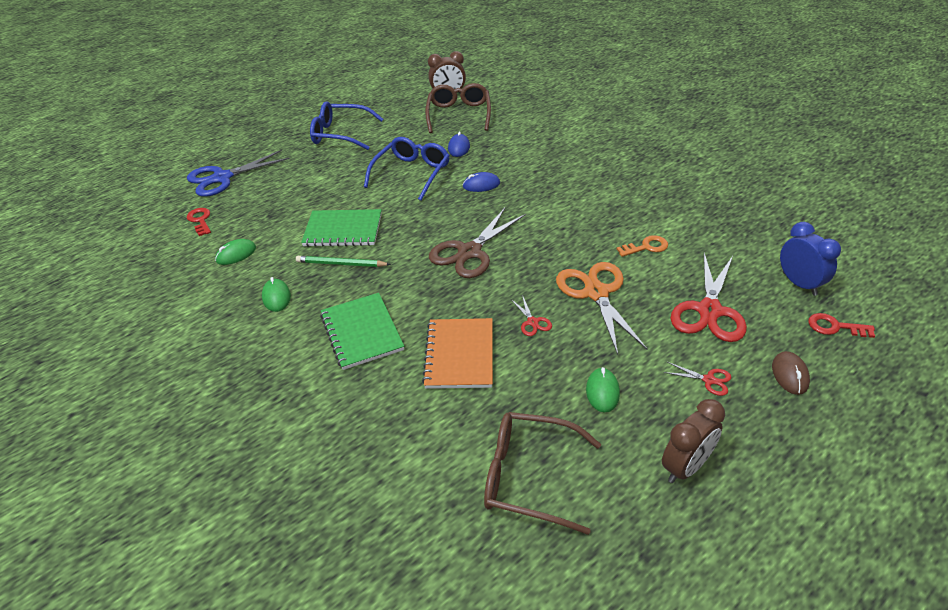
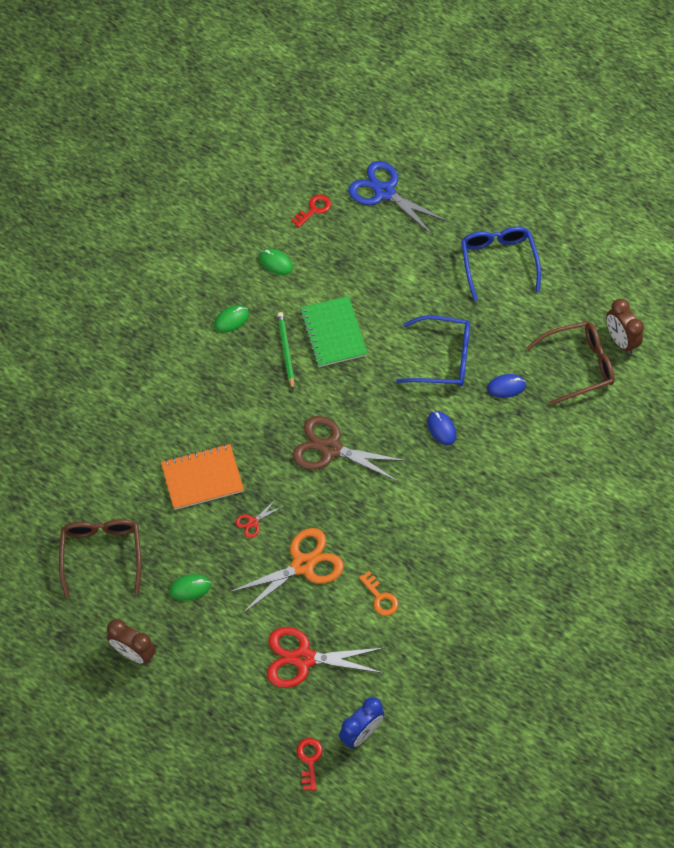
camera: 70 degrees right, 20 degrees up
green notebook [320,293,404,370] -> none
red scissors [664,362,731,396] -> none
brown mouse [772,351,810,395] -> none

